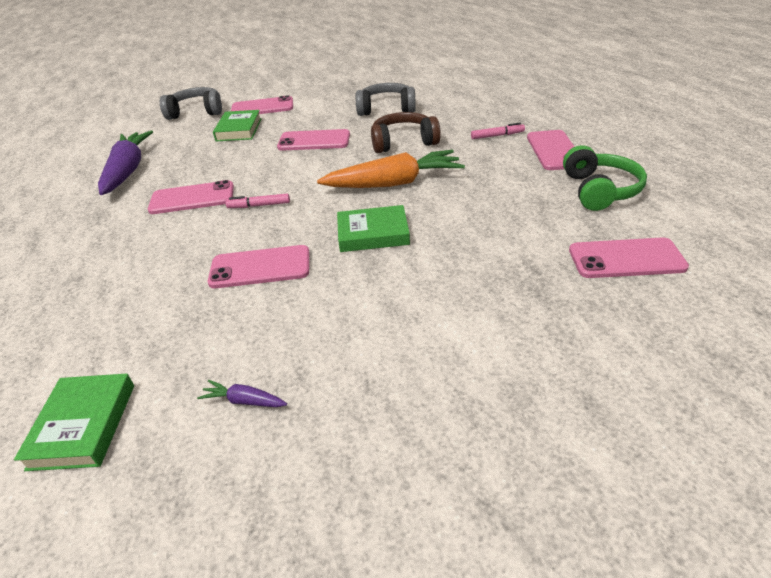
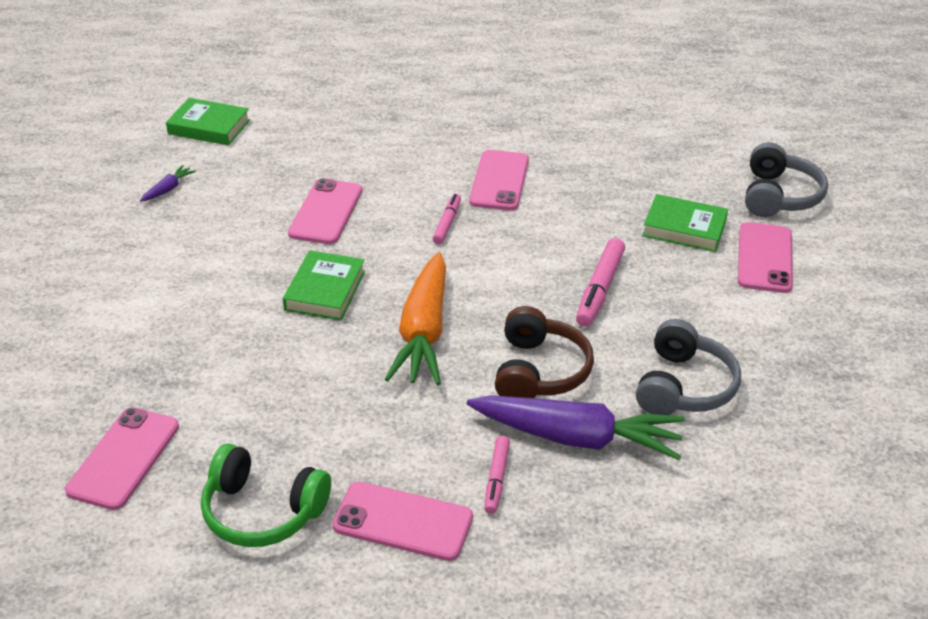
camera: 105 degrees right, 0 degrees up
purple carrot [98,131,153,195] -> purple carrot moved to [467,395,685,460]
pink phone [277,129,350,151] -> pink marker [576,238,625,327]

